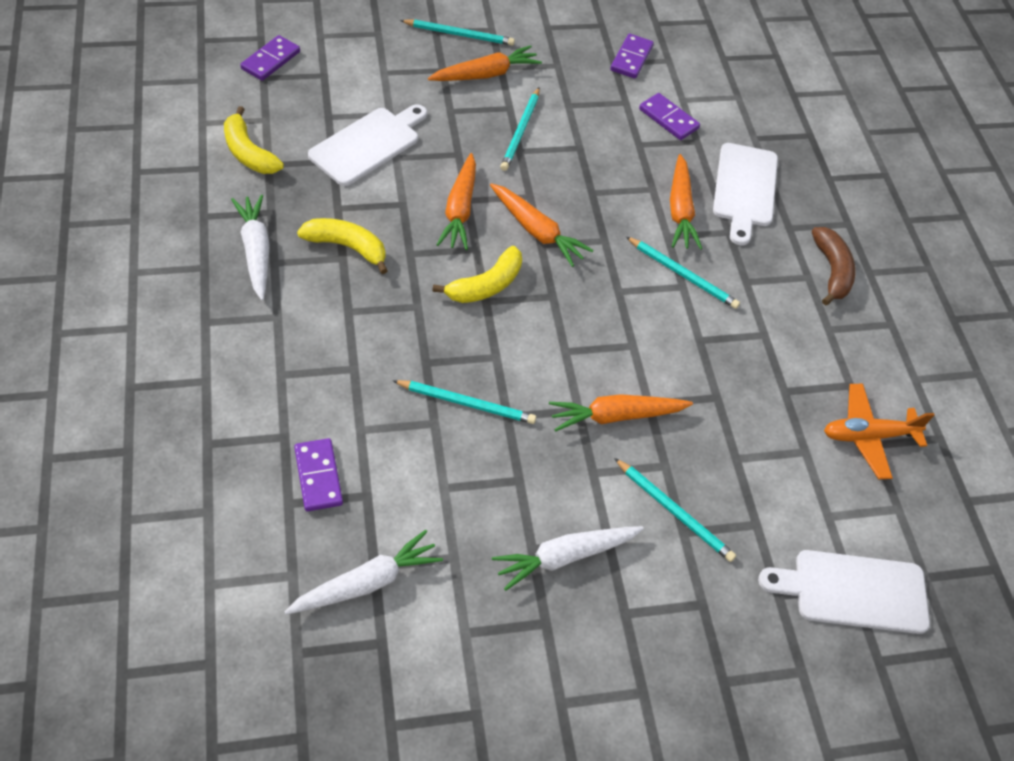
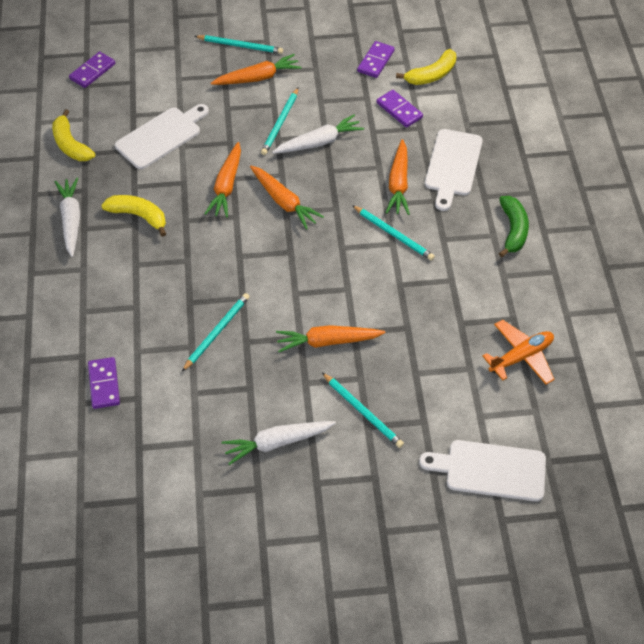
camera: 10 degrees right, 0 degrees up
white carrot [285,530,443,614] -> white carrot moved to [272,115,364,153]
turquoise pencil [392,380,536,424] -> turquoise pencil turned 75 degrees counterclockwise [182,293,250,372]
yellow banana [432,246,522,303] -> yellow banana moved to [396,49,456,85]
brown banana [811,227,856,306] -> green banana [499,196,529,257]
orange plane [824,384,935,479] -> orange plane turned 150 degrees clockwise [482,320,554,385]

